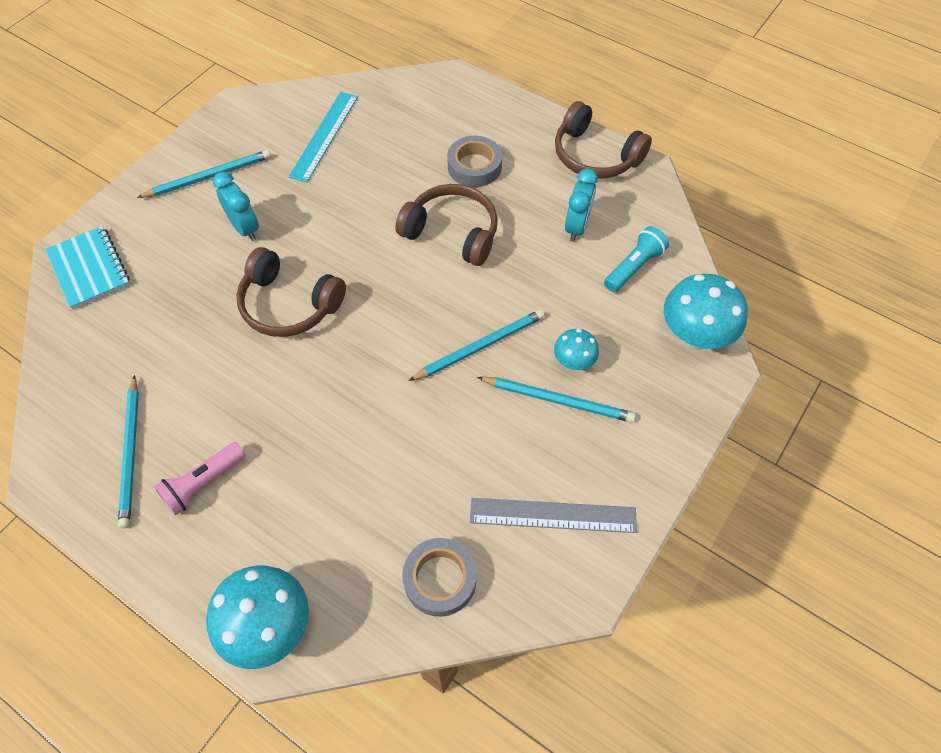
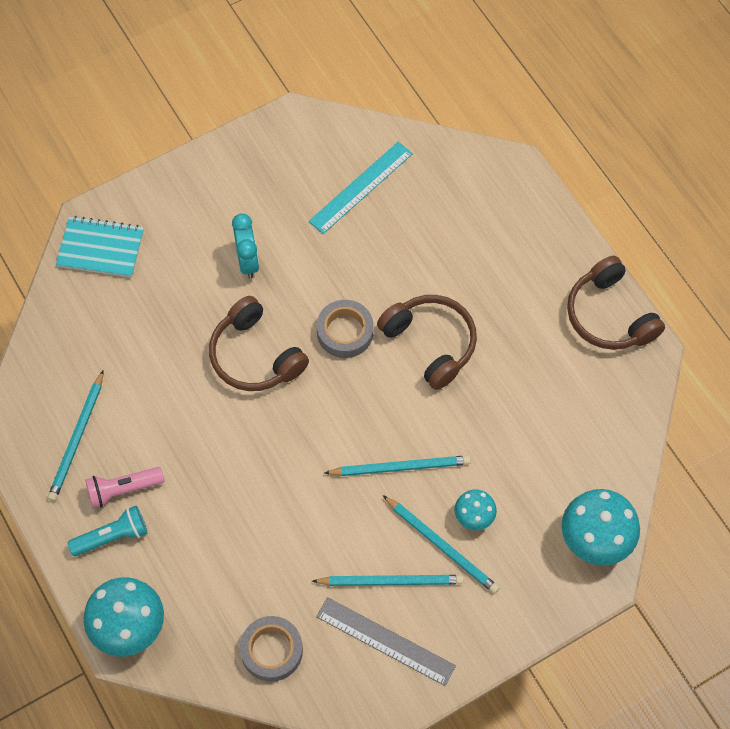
camera: 25 degrees right, 5 degrees up
turquoise notebook [46,226,130,310] -> turquoise notebook turned 75 degrees counterclockwise [56,216,144,278]
turquoise pencil [137,150,271,198] -> turquoise pencil moved to [312,575,464,586]
grey tape [447,136,502,187] -> grey tape moved to [317,300,374,358]
turquoise clock [565,169,598,242] -> none
turquoise flashlight [604,226,669,292] -> turquoise flashlight moved to [68,506,148,556]

